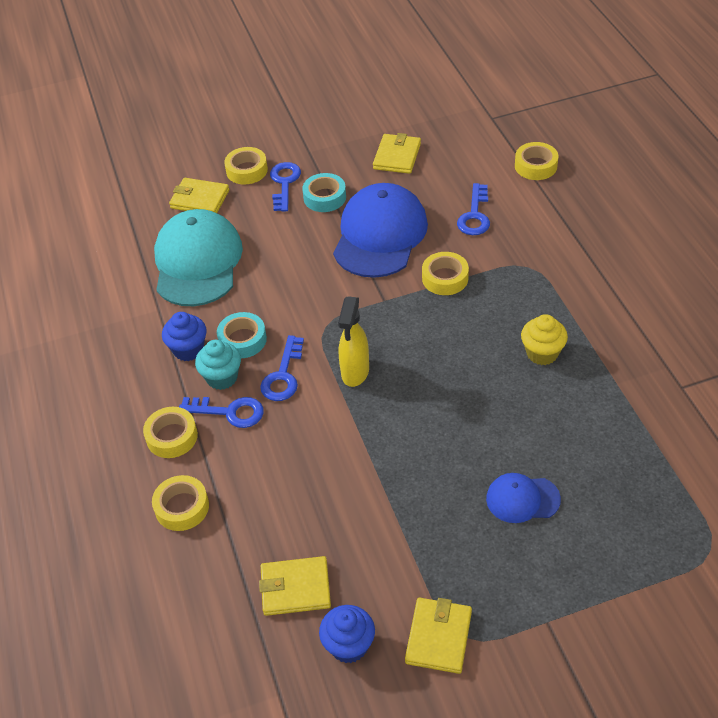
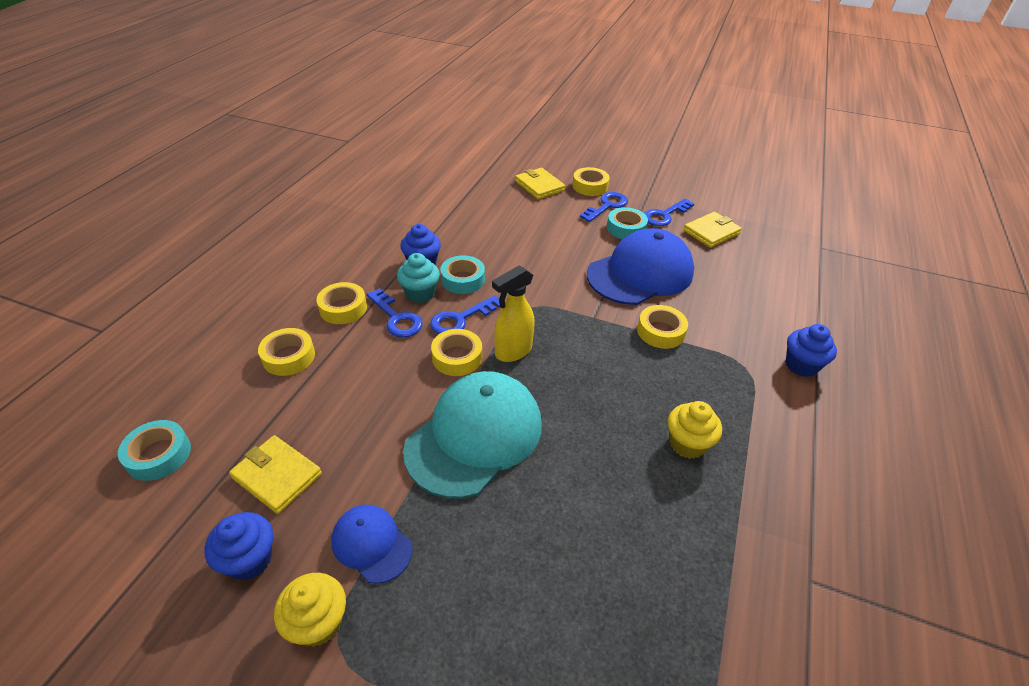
camera: 35 degrees right, 5 degrees down
turquoise cap [154,209,243,306] -> turquoise cap moved to [403,371,542,499]
yellow wallet [405,598,472,674] -> yellow cupcake [274,573,346,647]
blue key [457,183,490,235] -> blue key moved to [644,198,694,226]
blue cap [486,473,561,523] -> blue cap moved to [332,505,413,584]
yellow tape [515,142,559,180] -> yellow tape moved to [431,329,482,376]
none -> turquoise tape [118,420,191,481]
none -> blue cupcake [786,324,837,377]

